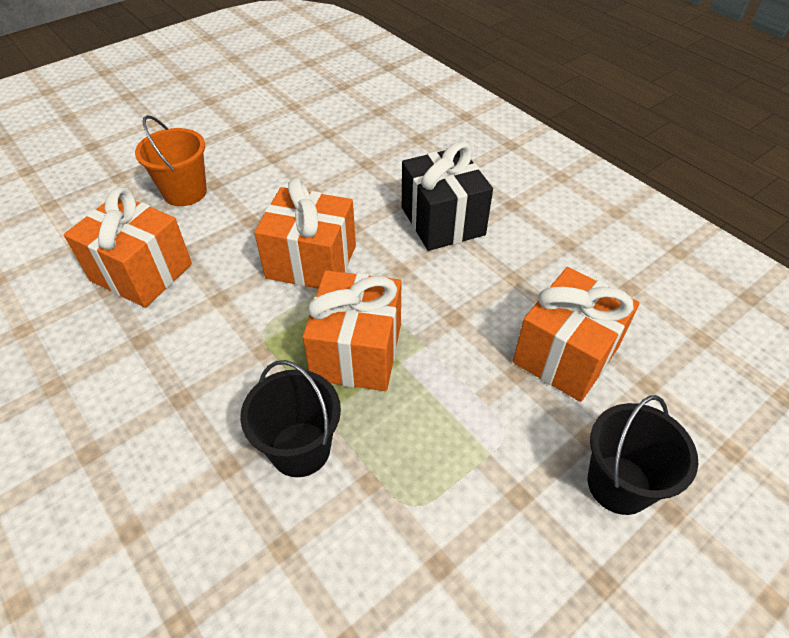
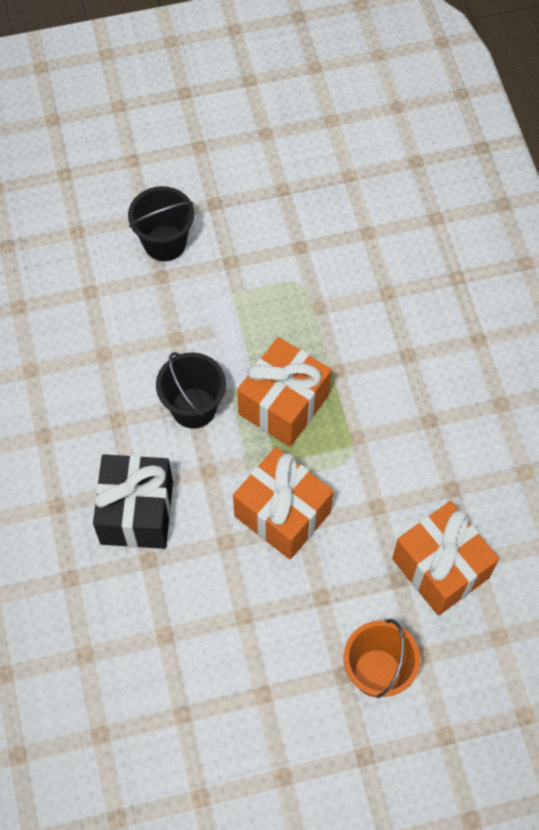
camera: 155 degrees left, 15 degrees up
black bucket [240,360,341,477] -> black bucket moved to [156,352,226,429]
orange gift [513,267,640,402] -> none

